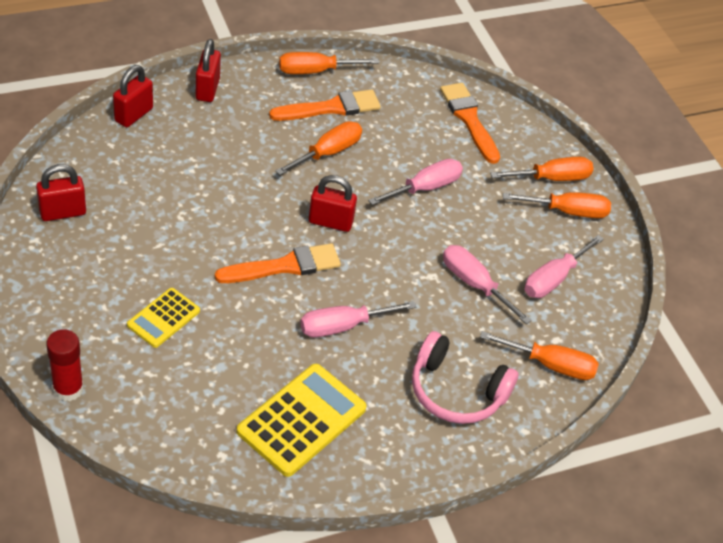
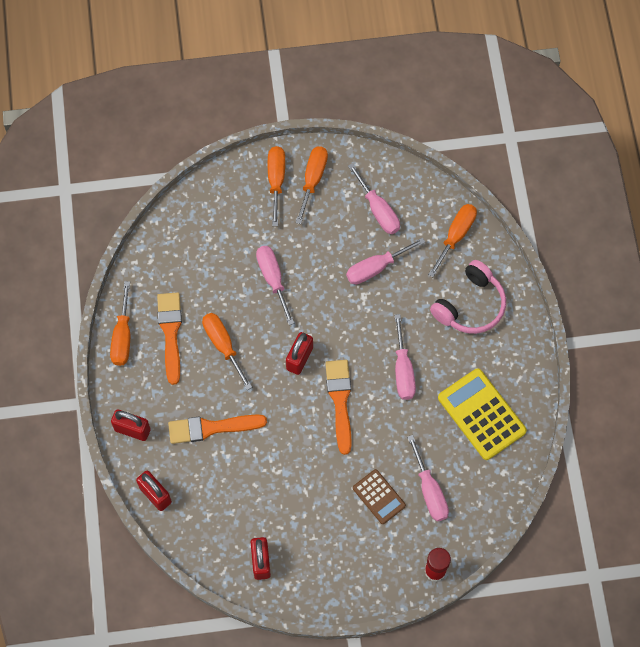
camera: 70 degrees left, 20 degrees up
yellow calculator [127,288,200,348] -> brown calculator [353,469,406,524]
orange brush [440,83,500,164] -> orange brush moved to [168,414,267,444]
none -> pink screwdriver [407,435,449,522]

